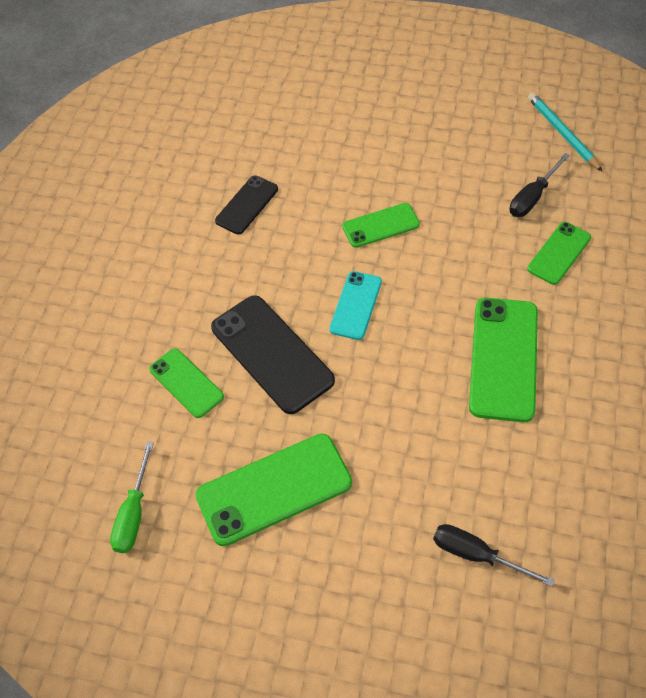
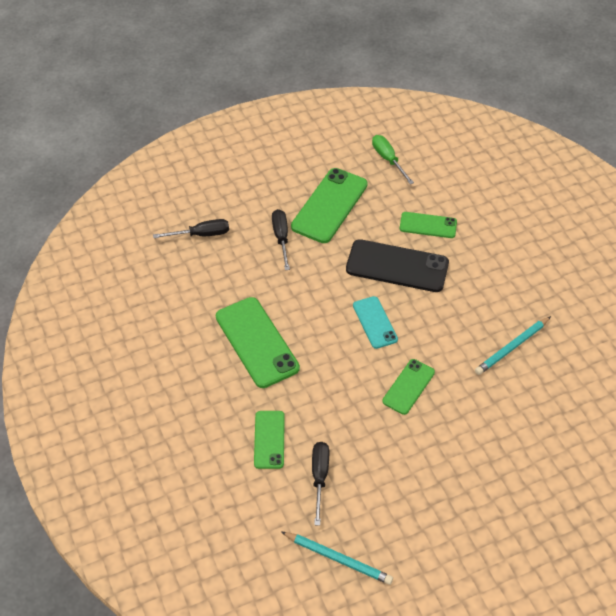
camera: 140 degrees right, 5 degrees down
black phone [215,176,278,234] -> turquoise pencil [475,316,551,375]
none -> black screwdriver [272,209,290,270]

